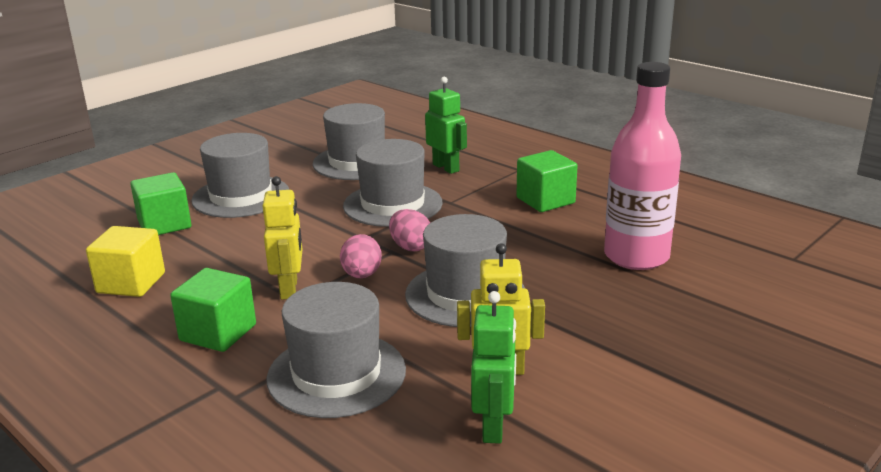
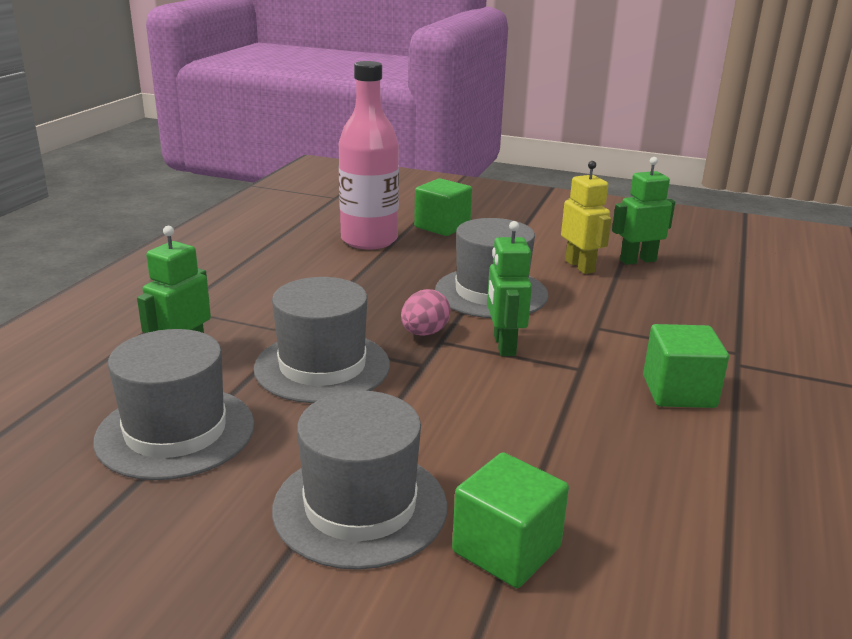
camera: 115 degrees left, 0 degrees up
yellow cube [86,226,165,297] -> none
yellow robot [263,176,303,300] -> none
grey hat [267,282,406,418] -> none
pink egg [340,234,382,278] -> green robot [487,221,532,356]
green cube [517,150,577,212] -> green cube moved to [414,178,472,236]

